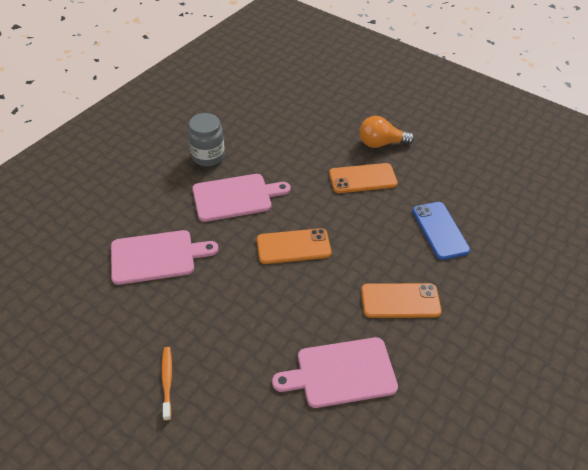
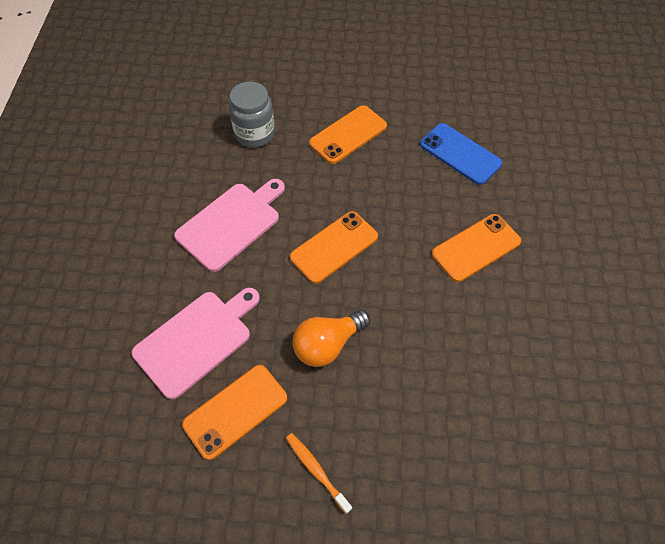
camera: 30 degrees left, 10 degrees up
grey jar [188,113,225,166] -> grey jar moved to [229,81,275,148]
pink cutting board [272,337,398,408] -> none
orange light bulb [359,116,414,148] -> orange light bulb moved to [292,310,370,367]
none -> orange phone [182,365,287,460]

